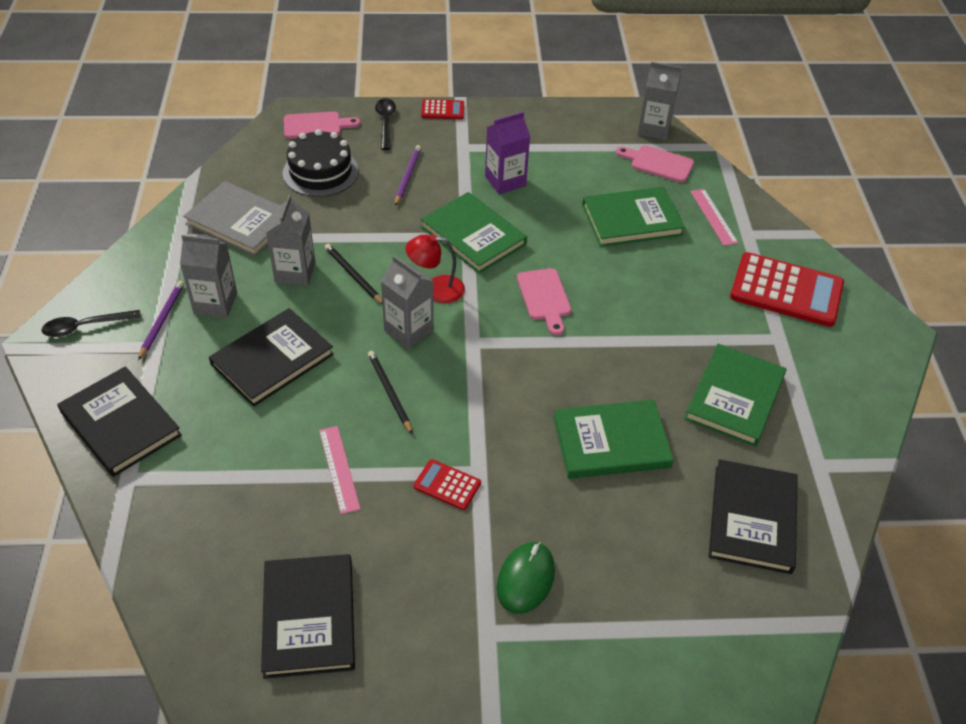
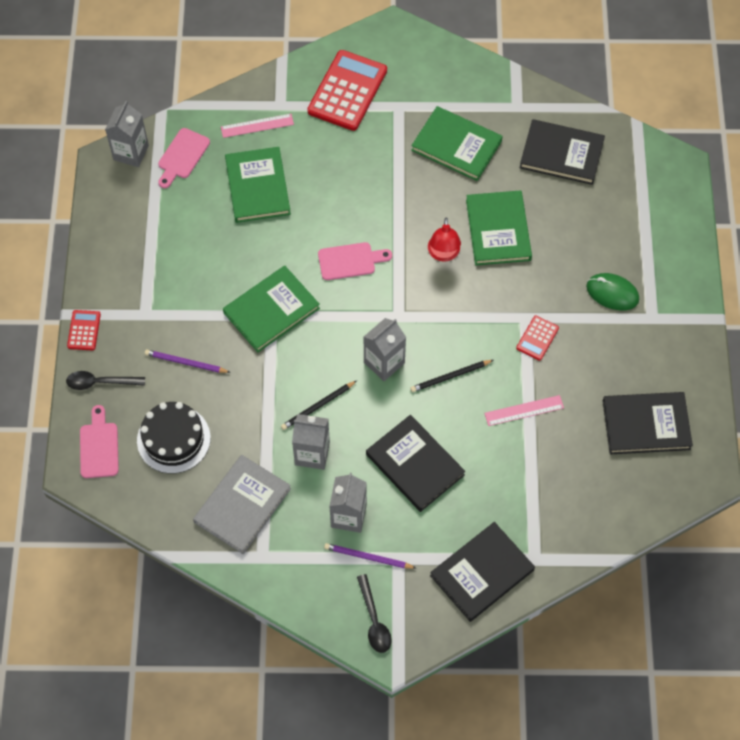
camera: 85 degrees left, 15 degrees up
red lamp [406,234,465,303] -> red lamp moved to [428,218,461,262]
purple carton [485,112,530,194] -> none

